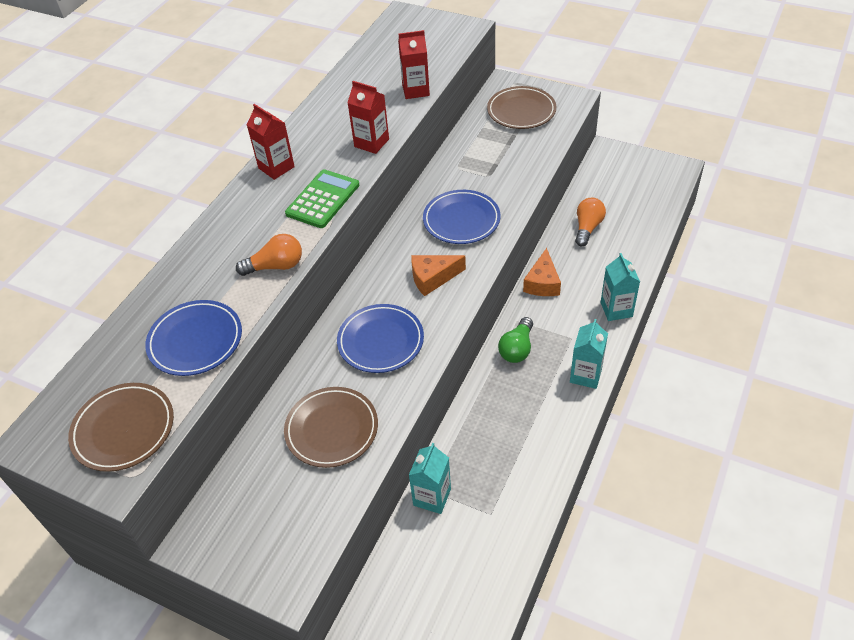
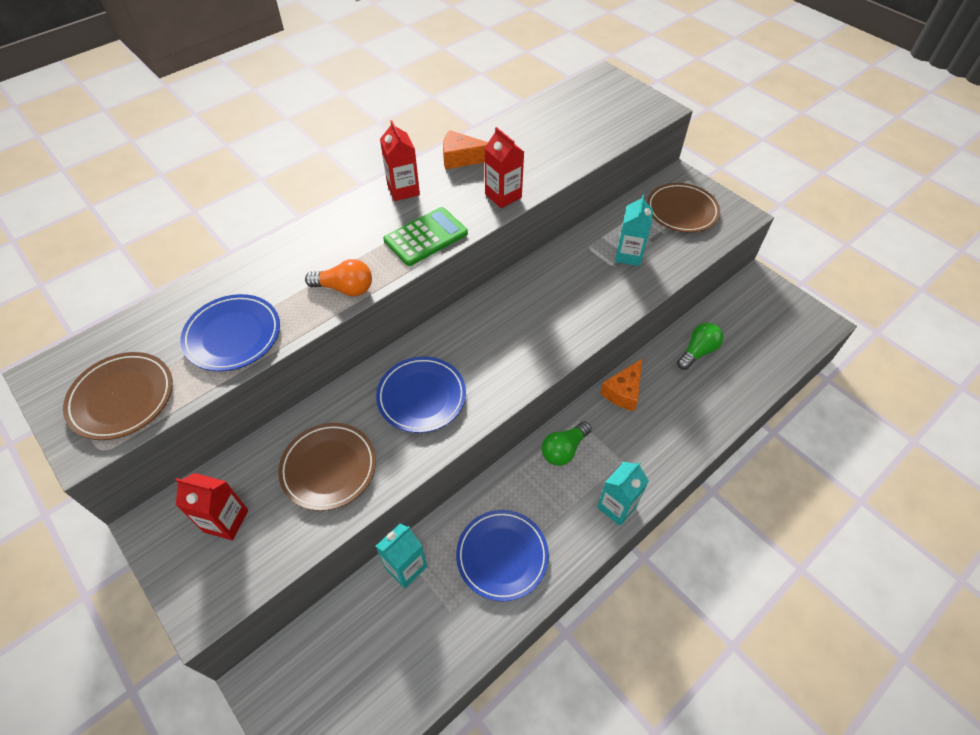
camera: 20 degrees right, 5 degrees up
red carton [398,30,430,99] -> red carton moved to [176,473,248,540]
orange cheese [411,255,466,296] -> orange cheese moved to [443,130,488,170]
blue plate [423,190,500,244] -> blue plate moved to [456,510,549,601]
orange light bulb [575,198,606,247] -> green light bulb [677,323,723,370]
turquoise carton [601,253,640,321] -> turquoise carton moved to [615,194,653,266]

